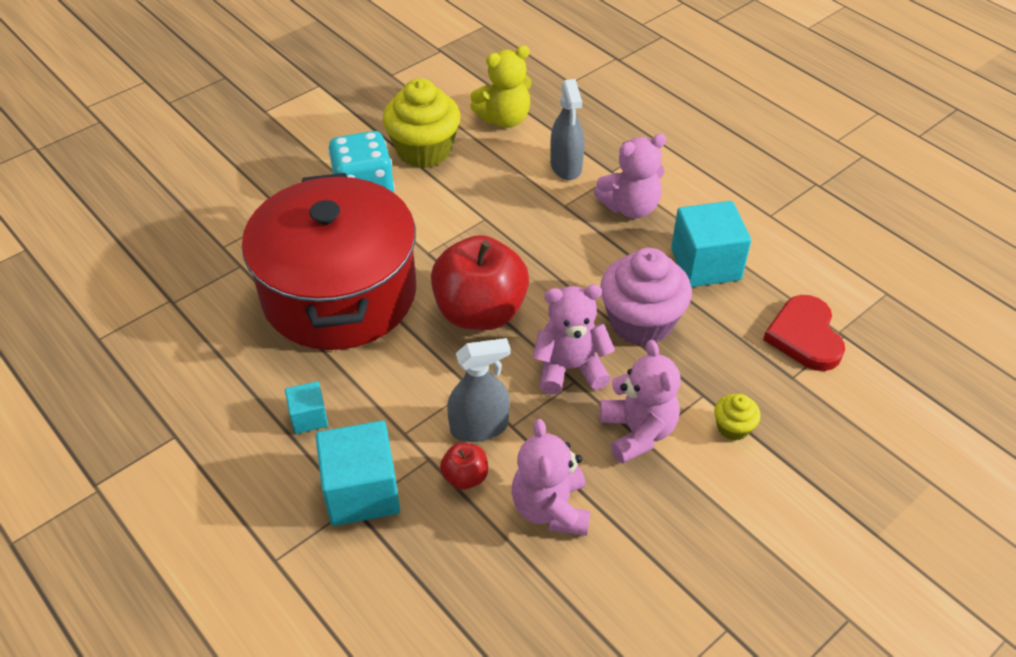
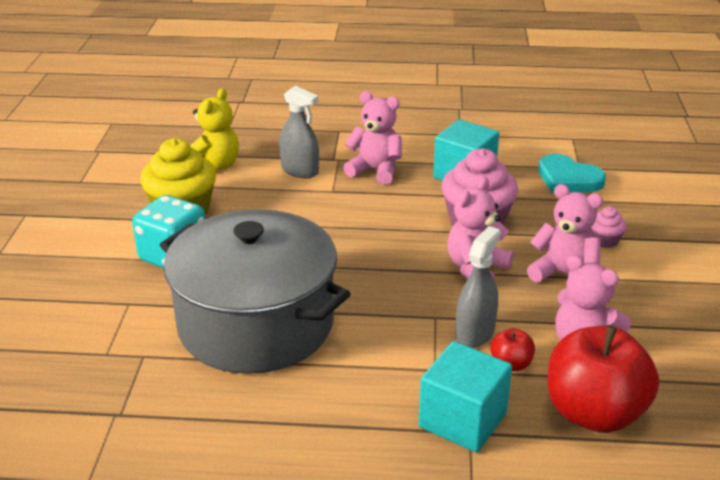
camera: 45 degrees left, 15 degrees down
red pot [242,173,416,350] -> grey pot [160,209,351,374]
turquoise cube [285,381,328,434] -> none
red apple [431,235,529,330] -> red apple moved to [547,325,659,433]
pink teddy bear [594,134,667,218] -> pink teddy bear turned 90 degrees counterclockwise [343,91,402,185]
yellow cupcake [714,394,761,441] -> pink cupcake [590,206,627,248]
red heart [763,295,845,371] -> turquoise heart [538,154,606,193]

